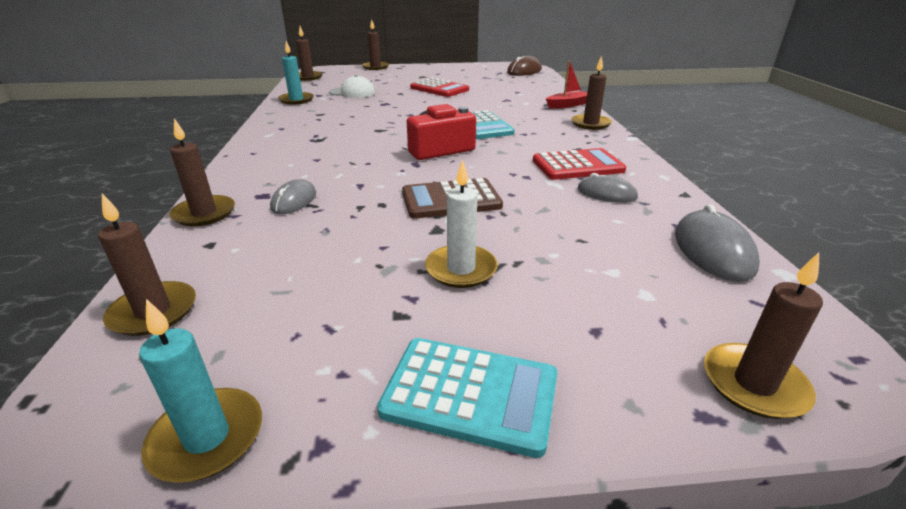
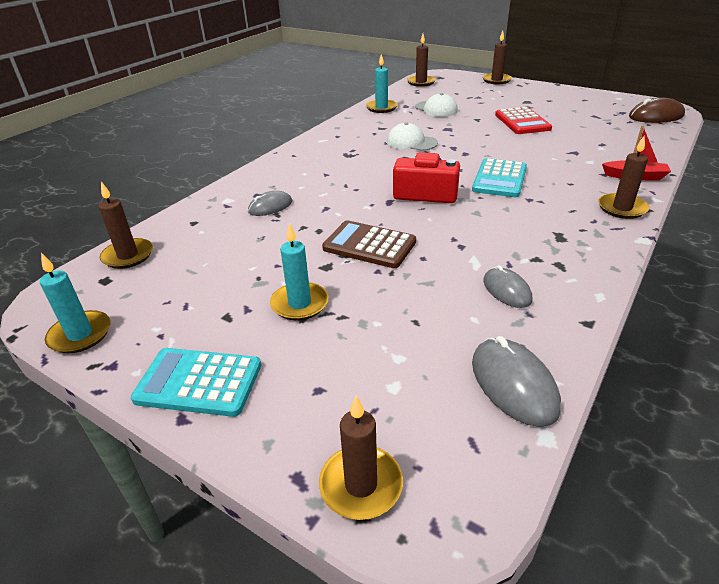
camera: 40 degrees right, 5 degrees up
brown candle [169,118,235,226] -> none
turquoise calculator [377,338,557,458] -> turquoise calculator turned 135 degrees clockwise [131,348,261,417]
white candle [425,159,498,288] -> turquoise candle [270,223,329,320]
red calculator [533,148,626,180] -> none
grey mouse [675,204,760,282] -> grey mouse turned 60 degrees counterclockwise [472,336,561,427]
none -> white cap [387,122,438,151]

